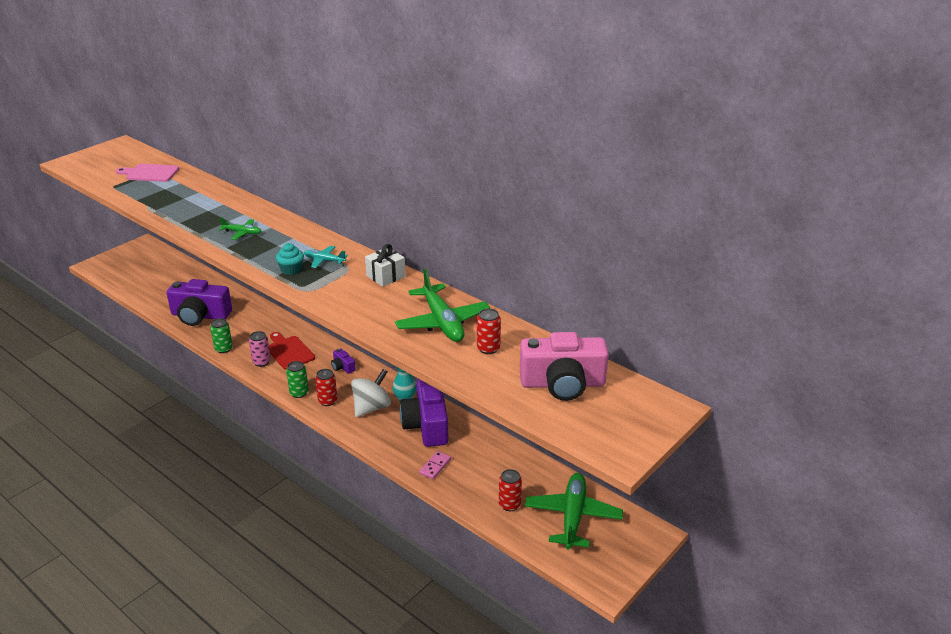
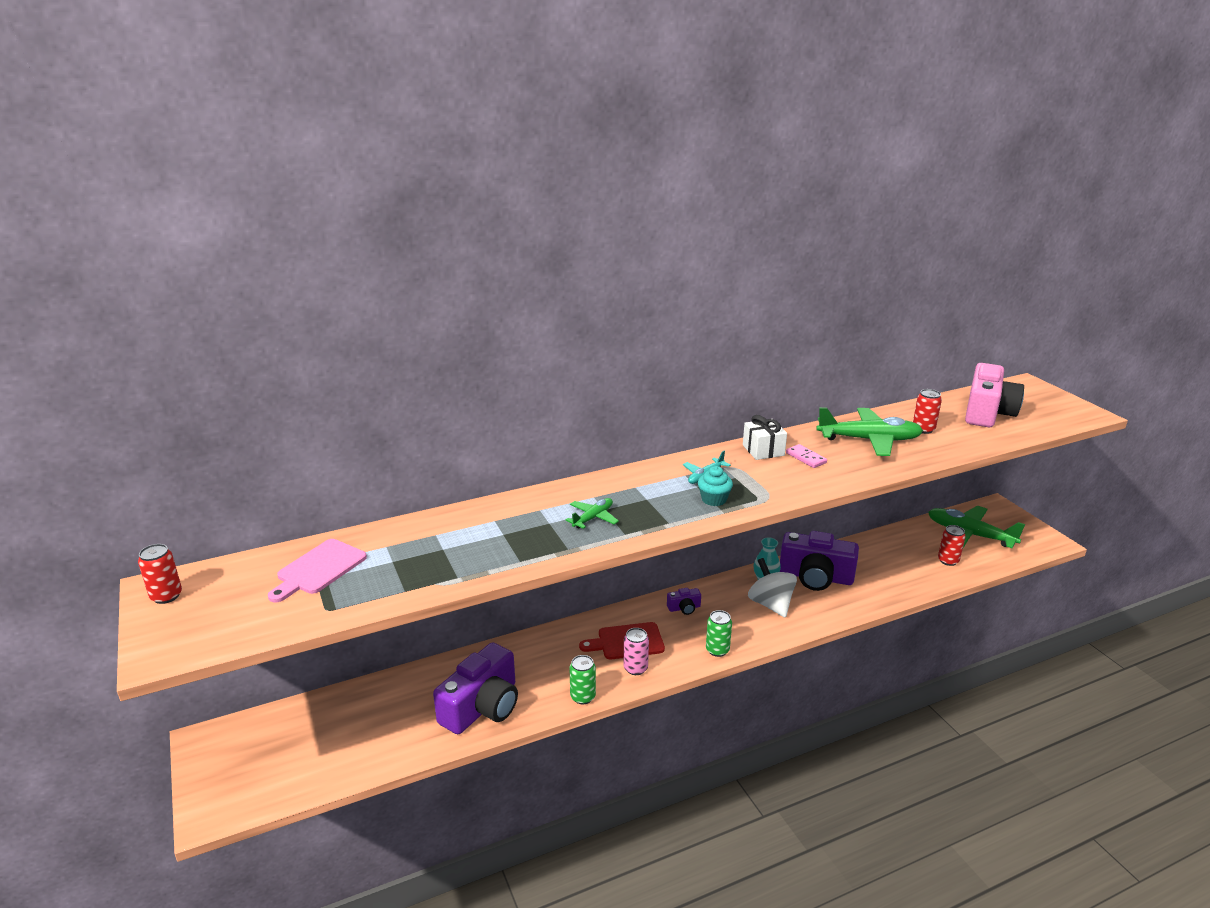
camera: 65 degrees left, 5 degrees down
red can [315,369,337,406] -> red can moved to [138,544,182,604]
pink domino [419,451,451,479] -> pink domino moved to [786,444,827,468]

